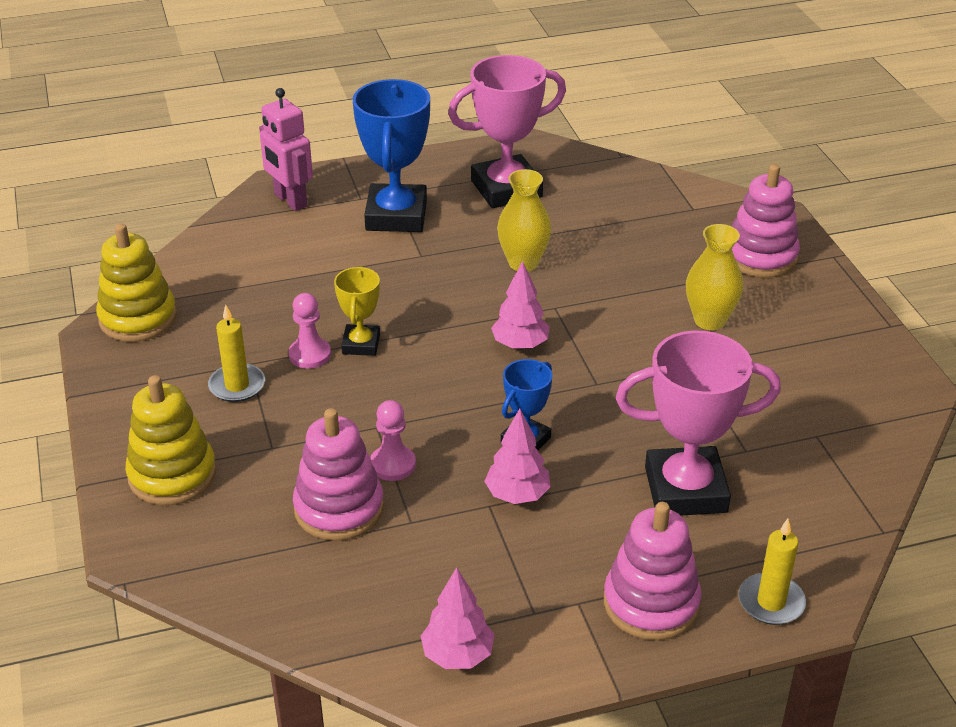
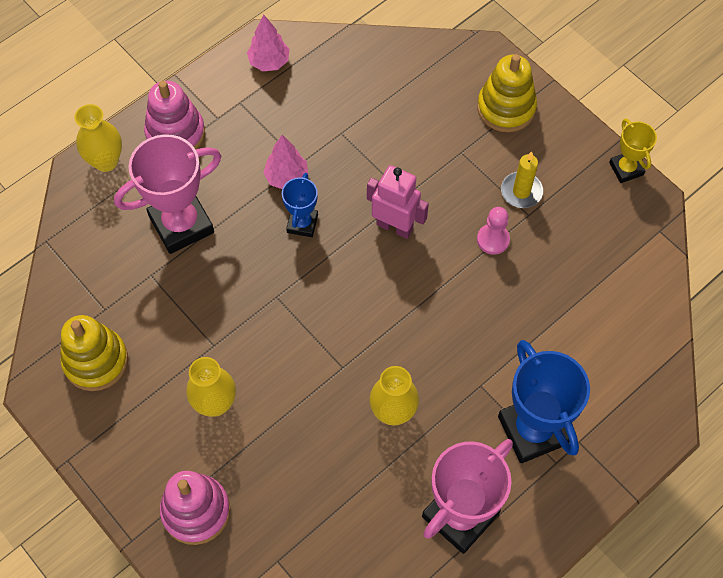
camera: 155 degrees right, 25 degrees up
yellow stacking toy [96,223,177,342] -> yellow stacking toy moved to [60,315,128,391]
pink robot [259,88,313,211] -> pink robot moved to [367,165,429,239]
pink stacking toy [293,408,384,541] -> none
yellow trophy [334,266,380,356] -> yellow trophy moved to [609,118,657,183]
pink pawn [370,400,416,481] -> none
pink tree [491,261,550,350] -> none
yellow candle [738,519,806,625] -> yellow vase [74,104,122,172]

